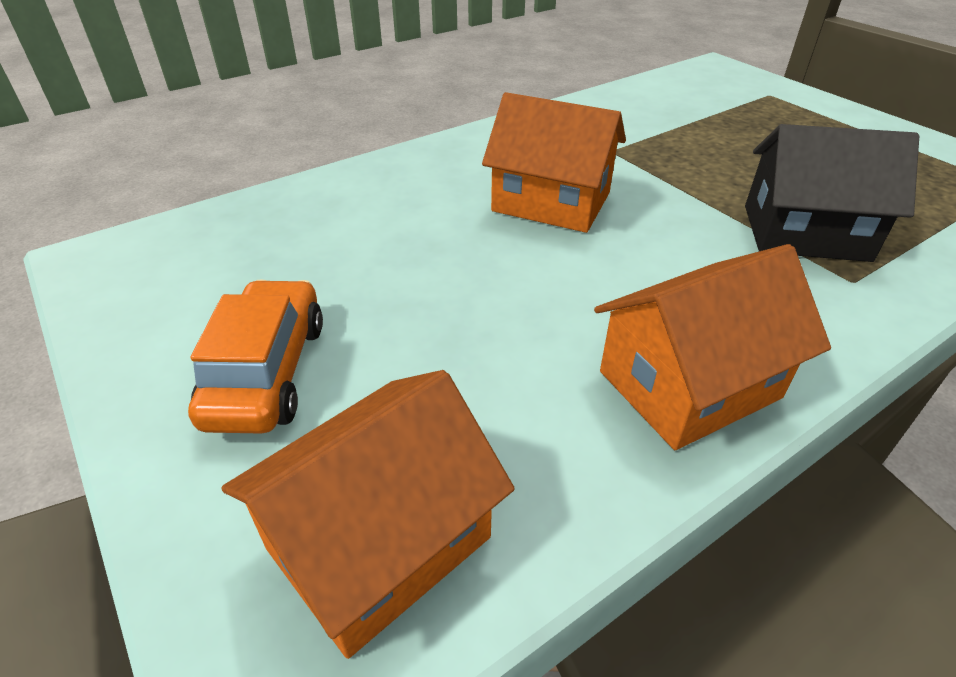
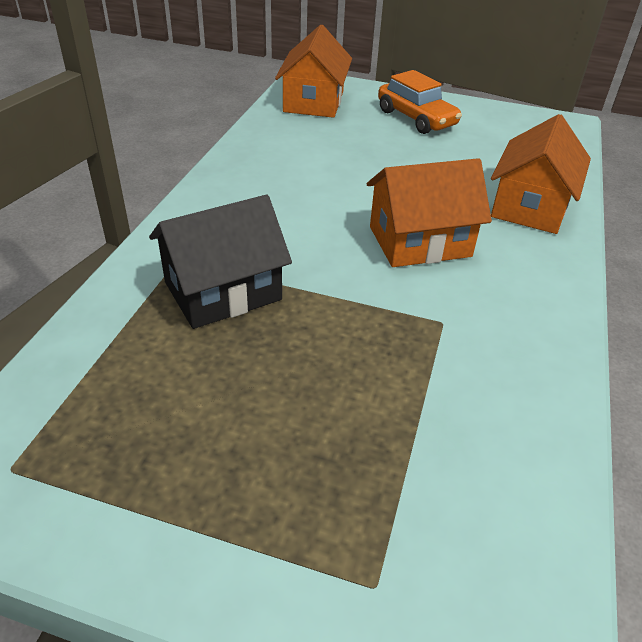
camera: 140 degrees right, 0 degrees up
orange house [594,244,831,450] -> orange house moved to [491,114,591,234]

